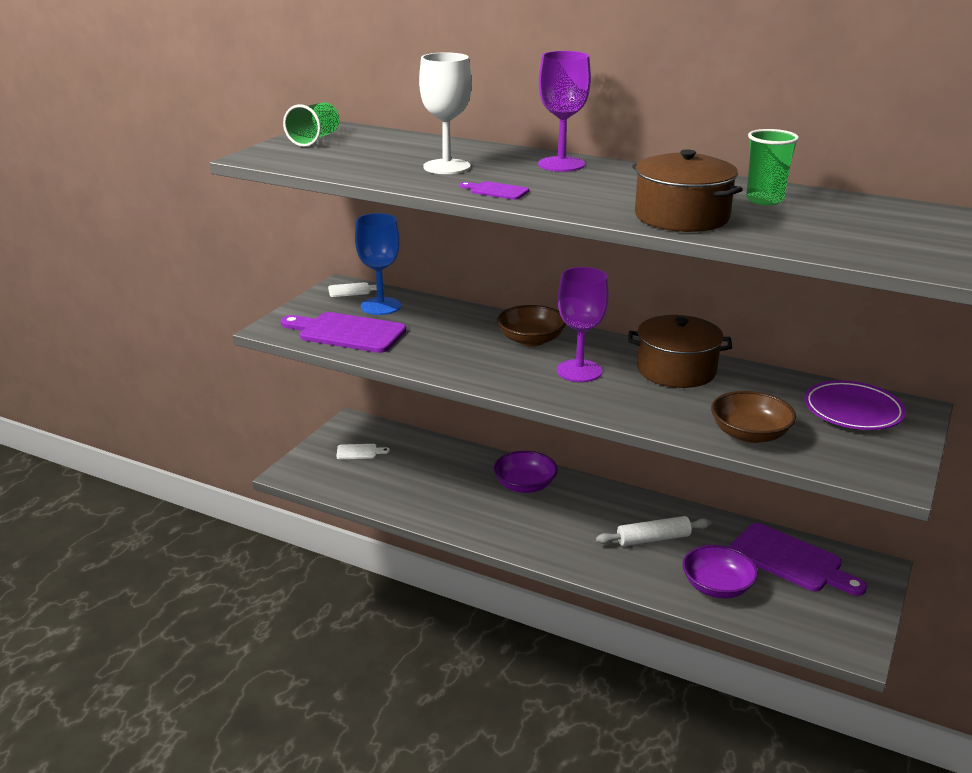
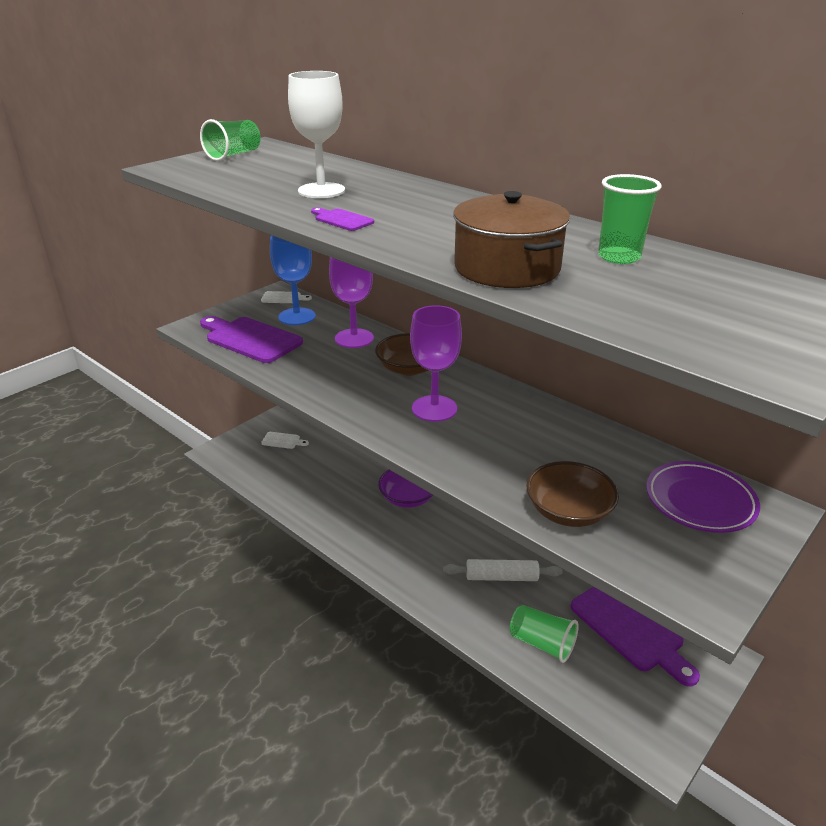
camera: 15 degrees right, 5 degrees up
purple goblet [538,51,591,172] -> purple goblet moved to [329,257,374,348]
brown pot [628,315,732,388] -> none
purple bowl [682,545,758,599] -> green cup [510,605,579,663]

